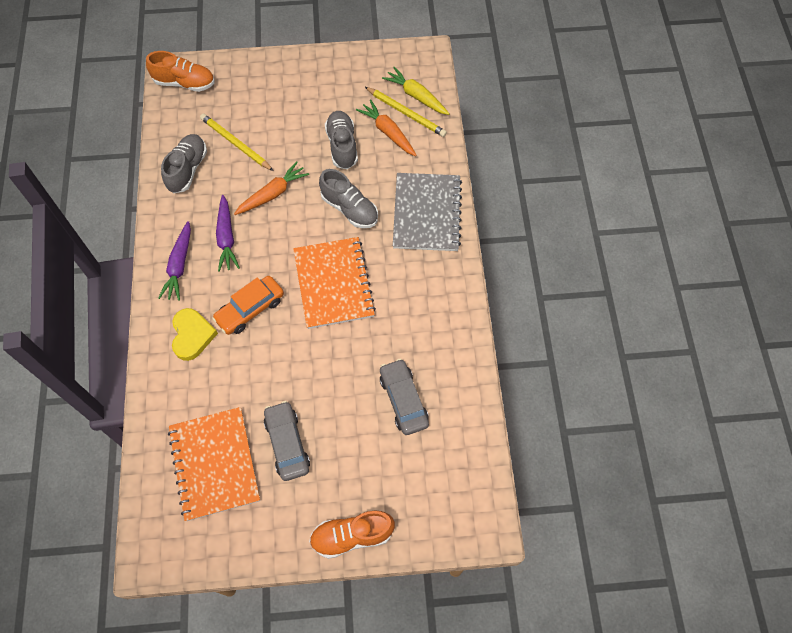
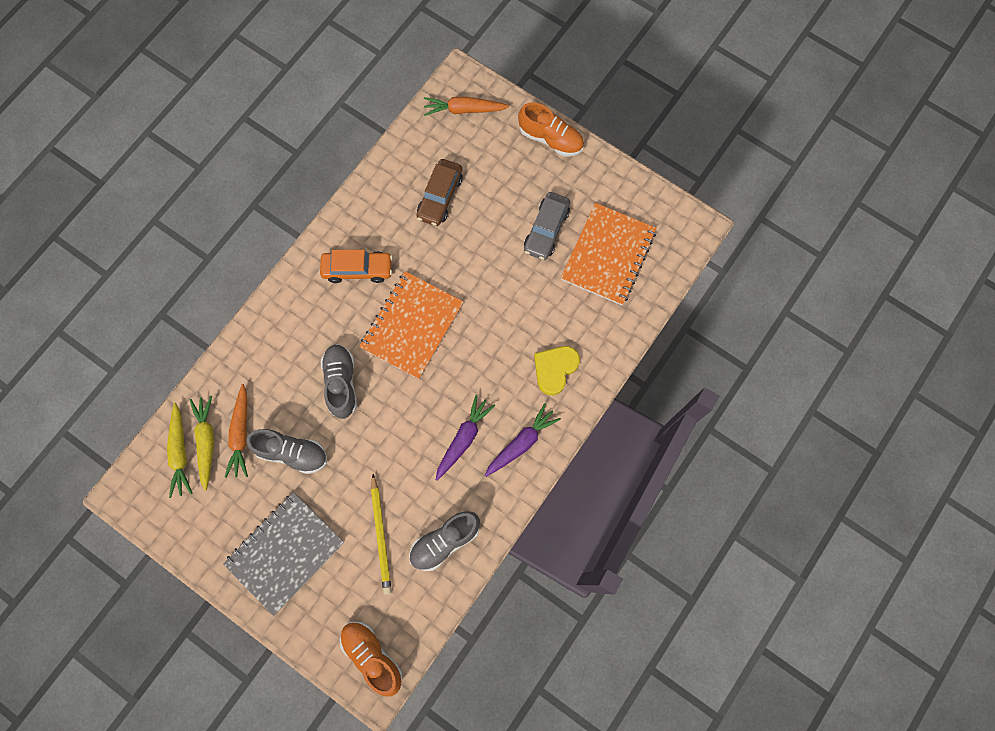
camera: 140 degrees left, 10 degrees up
orange car [212,276,284,335] -> orange car moved to [320,250,393,283]
orange carrot [234,161,309,215] -> orange carrot moved to [424,97,509,116]
grey shoe [325,111,358,169] -> grey shoe turned 105 degrees counterclockwise [246,429,327,474]
yellow pencil [365,87,447,137] -> yellow carrot [189,396,214,491]
grey car [380,359,429,435] -> brown car [417,159,462,226]
grey notebook [393,173,462,251] -> grey notebook moved to [223,492,344,616]

